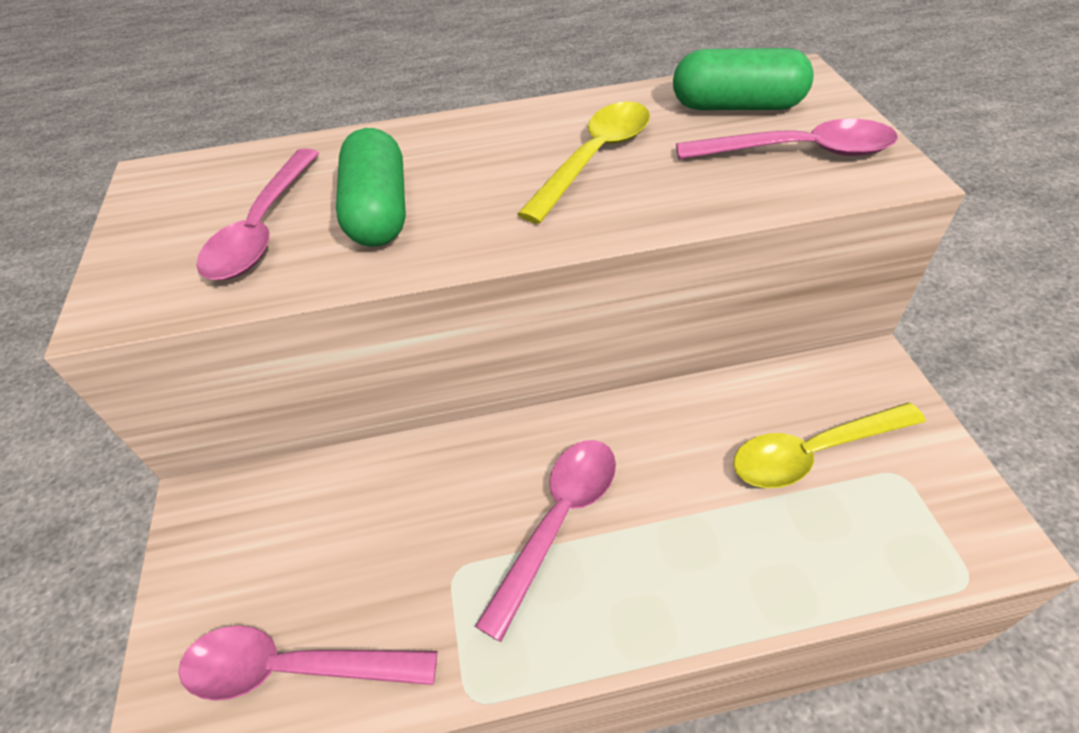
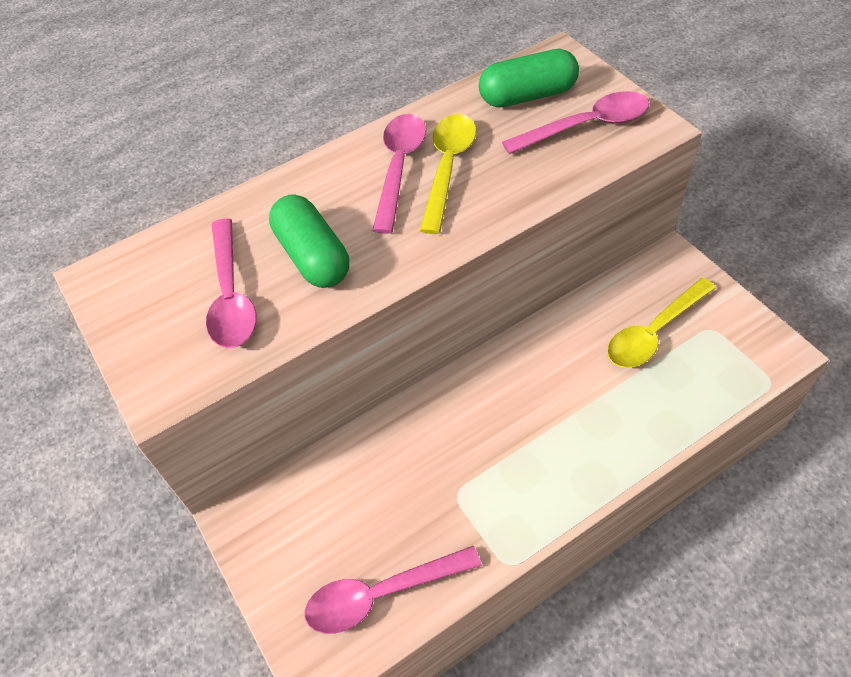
camera: 20 degrees left, 5 degrees up
pink spoon [475,440,616,642] -> pink spoon moved to [372,114,426,234]

